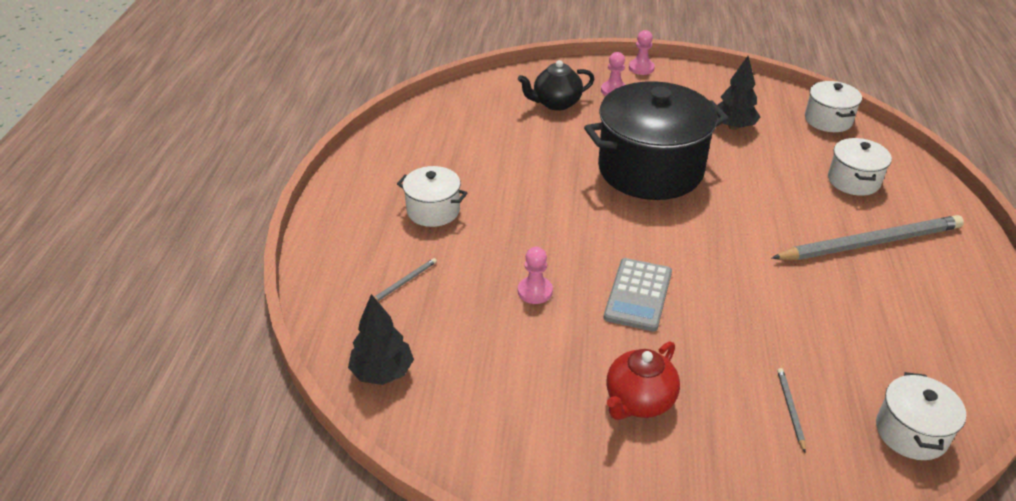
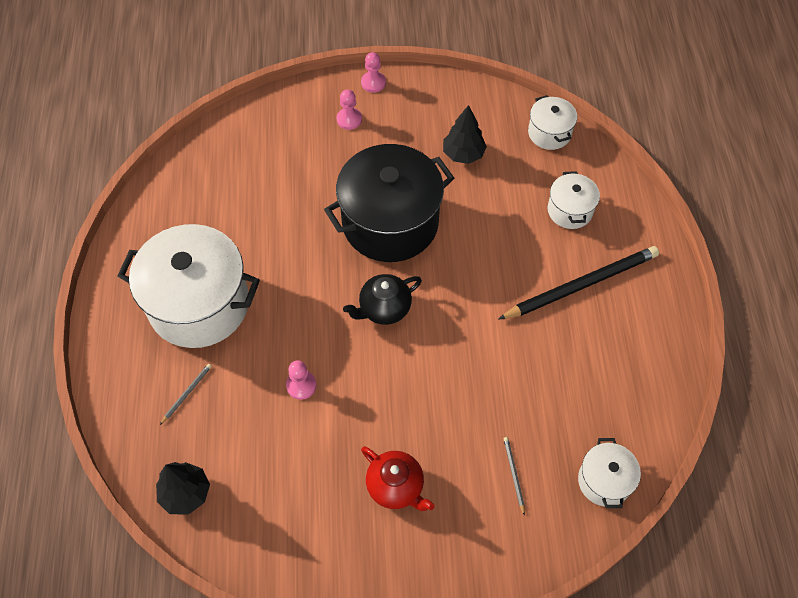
camera: 10 degrees left, 20 degrees up
white pot [397,166,467,227] -> white pot [118,224,260,348], size x2.08
black teapot [518,60,594,111] -> black teapot moved to [343,274,422,325]
grey calculator [604,258,672,332] -> none
red teapot [606,341,680,420] -> red teapot turned 75 degrees counterclockwise [361,446,435,511]
grey pencil [771,215,964,260] -> black pencil [499,246,659,319]

